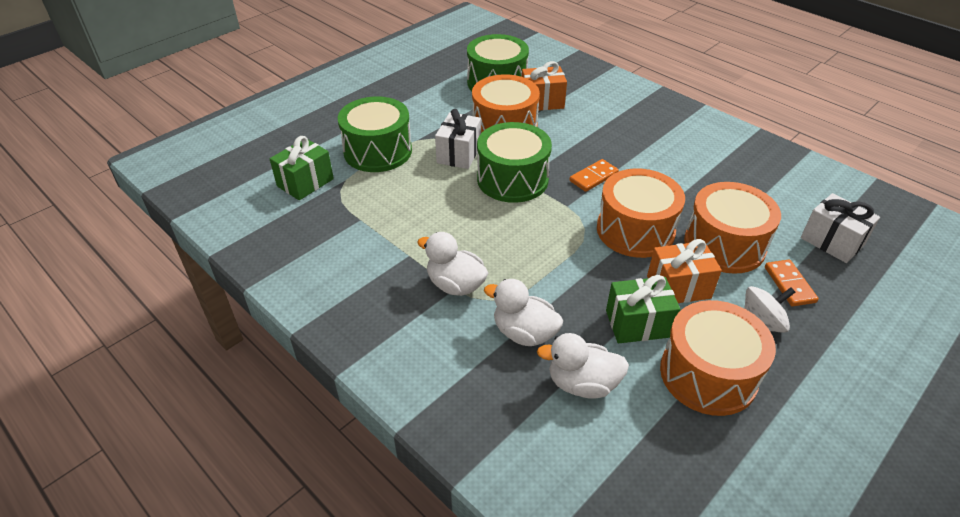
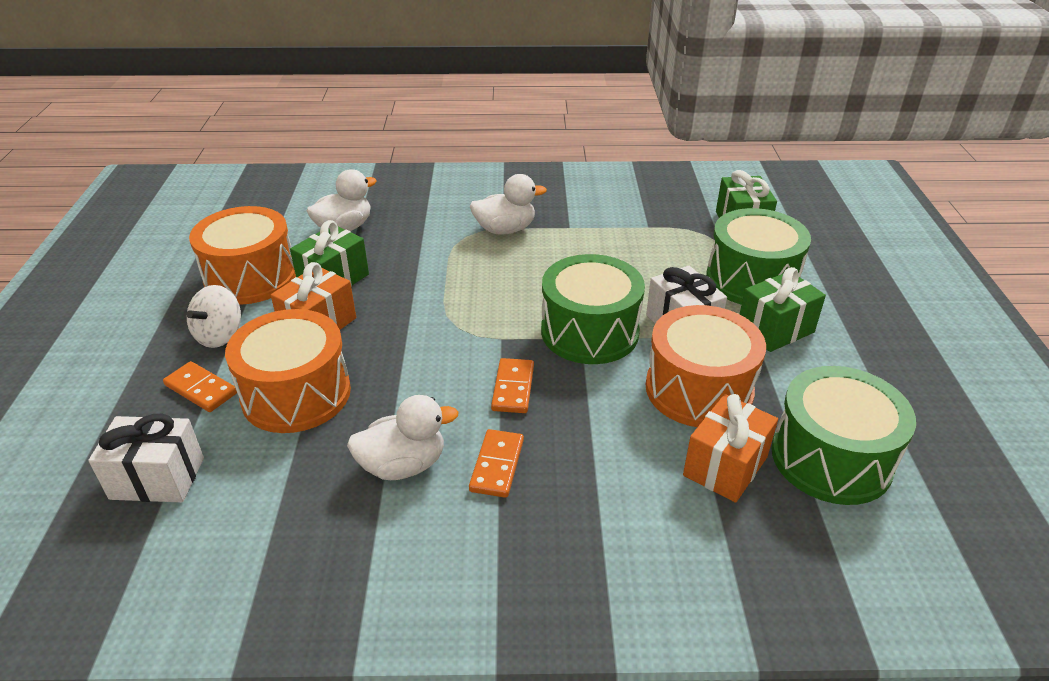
camera: 135 degrees right, 5 degrees down
white duck [484,279,563,346] -> white duck moved to [347,395,459,480]
orange drum [597,169,685,258] -> none
none -> orange domino [469,429,524,498]
none -> green gift [740,267,826,352]

